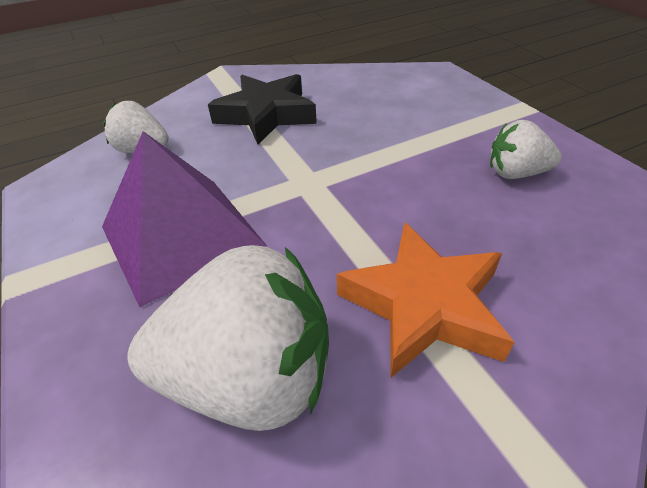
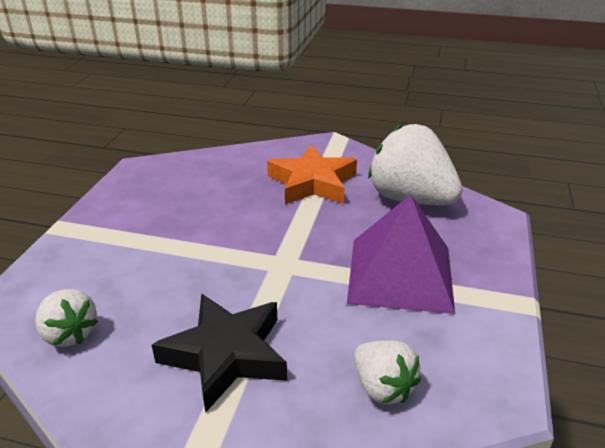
camera: 140 degrees left, 10 degrees down
white strawberry [490,120,562,179] -> white strawberry moved to [35,289,98,347]

